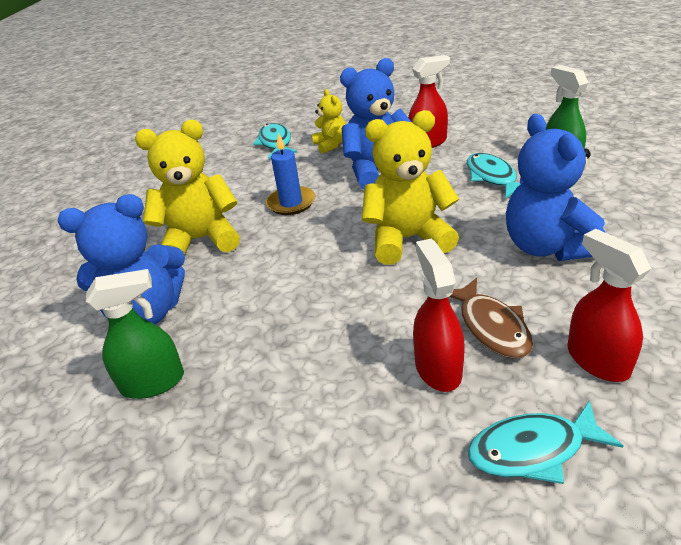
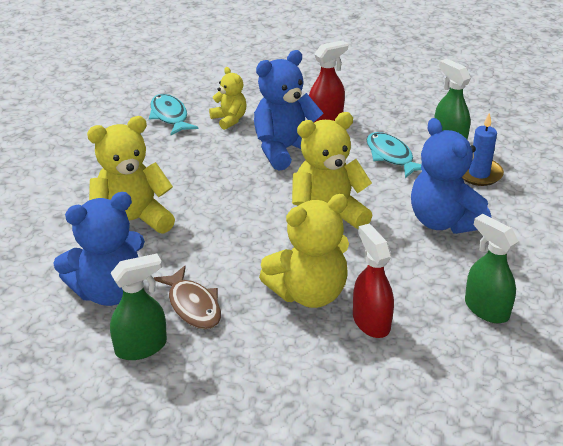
camera: 15 degrees left, 0 degrees up
blue candle [266,133,315,215] -> blue candle moved to [462,113,504,186]
brown fish [449,278,533,359] -> brown fish moved to [154,266,221,329]
turquoise fish [468,400,624,484] -> none
red spray bottle [568,229,652,382] -> green spray bottle [465,214,519,323]
none -> yellow teddy bear [259,194,349,308]

